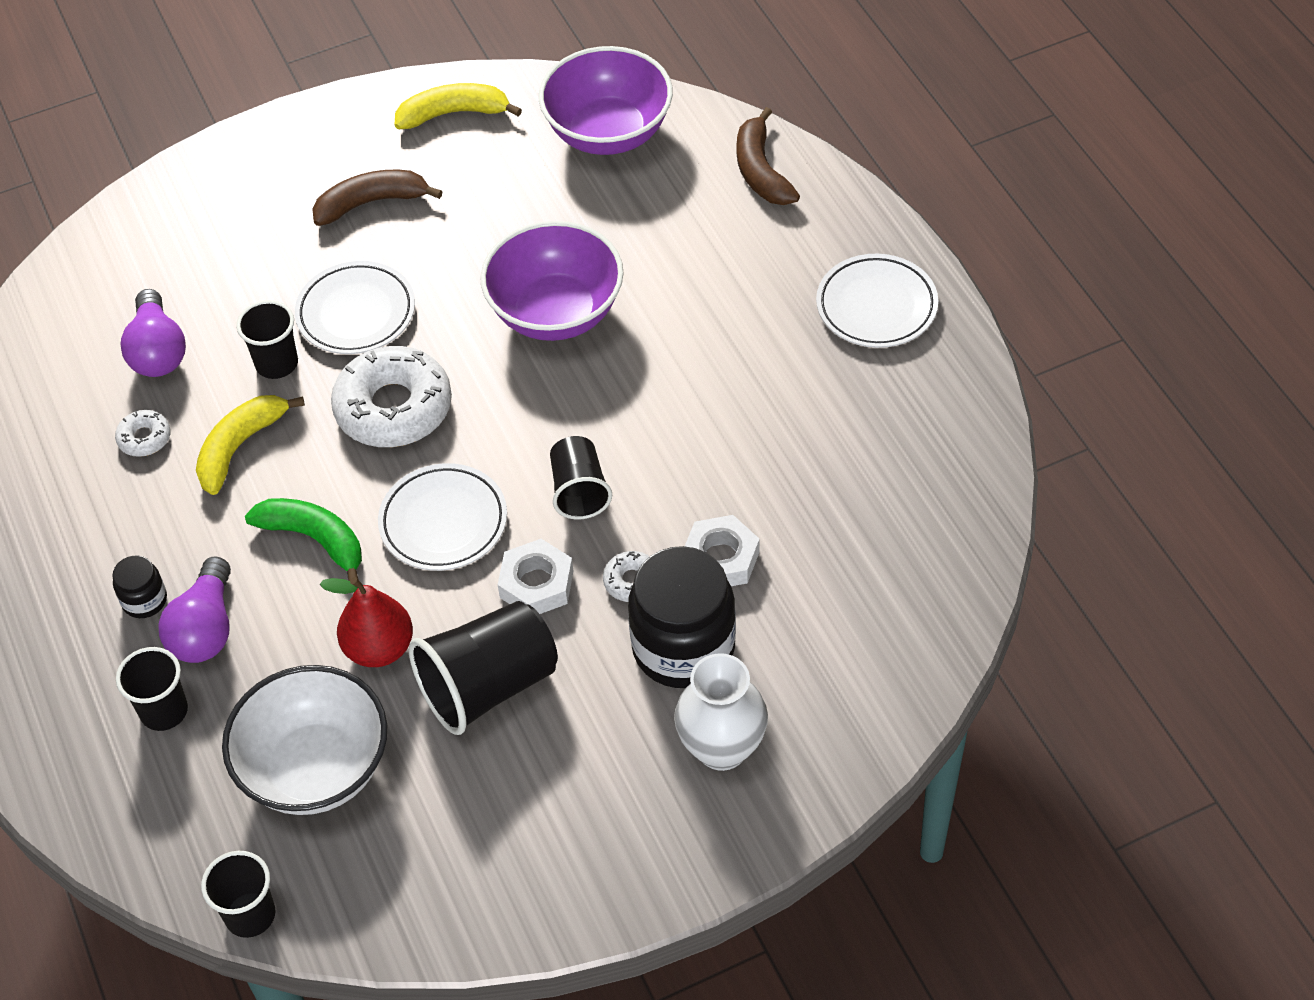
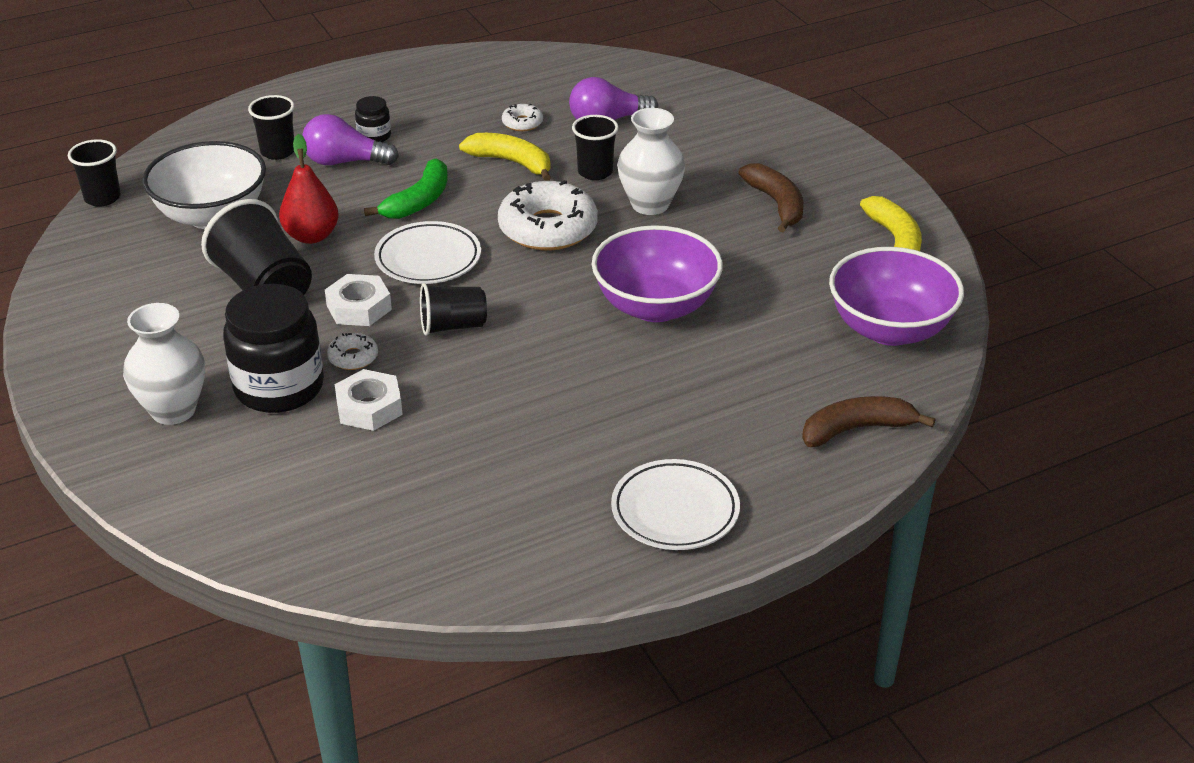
camera: 85 degrees right, 15 degrees down
white plate [295,261,415,354] -> white vase [617,108,685,215]

